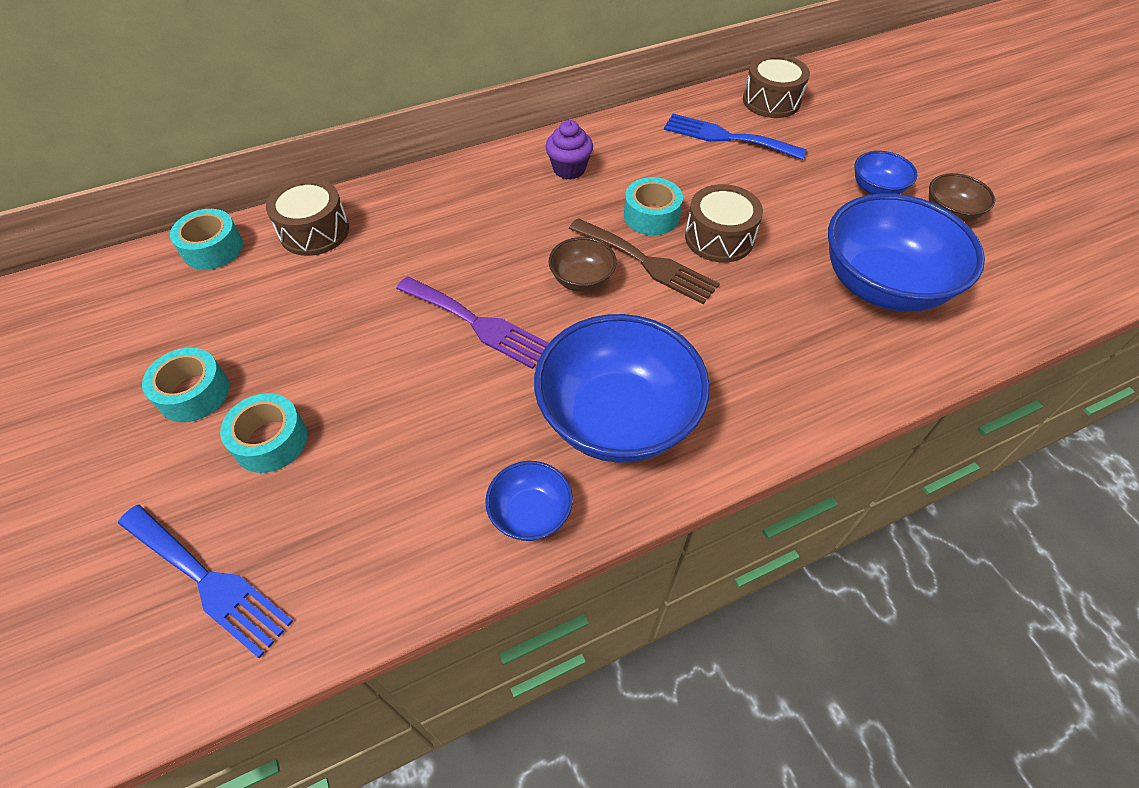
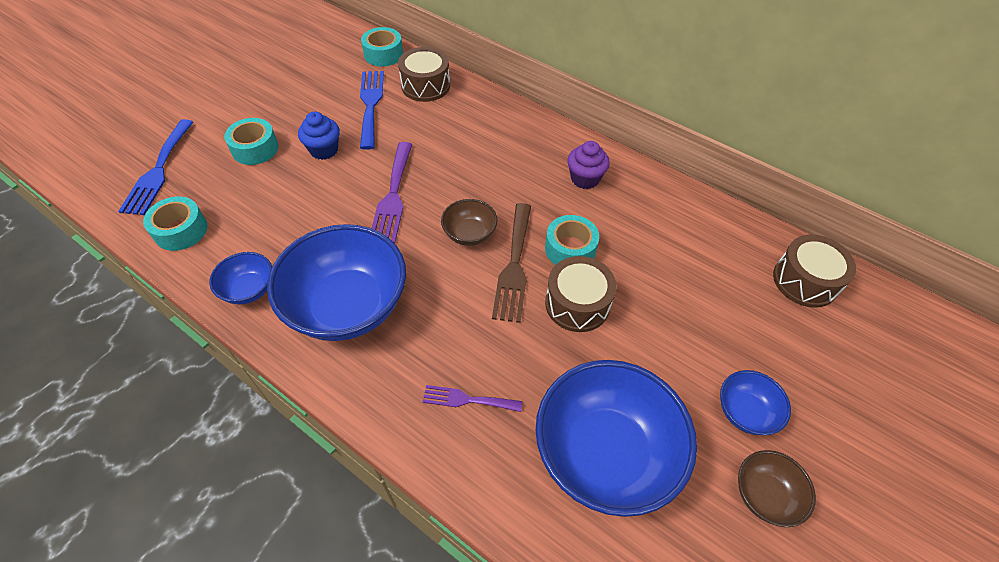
camera: 60 degrees right, 0 degrees up
turquoise tape [142,347,229,422] -> turquoise tape moved to [143,197,207,251]
blue fork [664,114,807,160] -> blue fork moved to [360,71,384,150]
none -> blue cupcake [298,112,340,160]
none -> purple fork [422,385,522,412]

